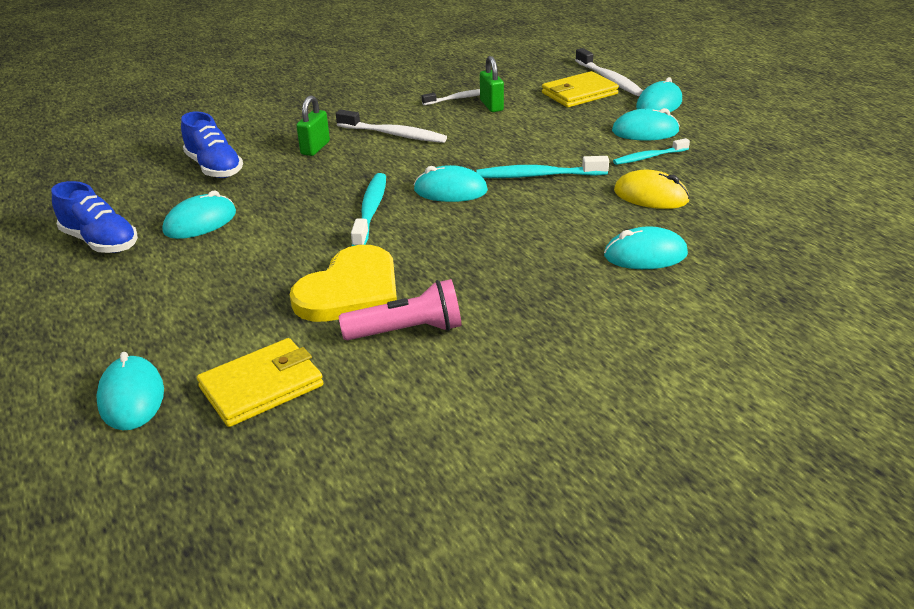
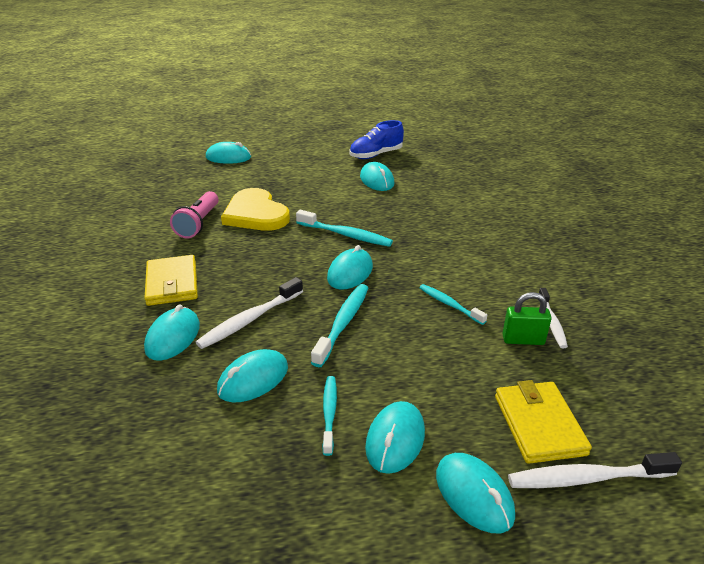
camera: 110 degrees right, 0 degrees up
blue shoe [181,112,243,178] -> none
yellow wallet [197,338,323,427] -> yellow wallet moved to [144,255,198,306]
green padlock [296,95,330,156] -> none
white toothbrush [336,110,447,143] -> white toothbrush moved to [196,277,303,349]
yellow mouse [614,170,690,209] -> turquoise mouse [217,349,288,402]
none -> turquoise toothbrush [419,284,487,325]

